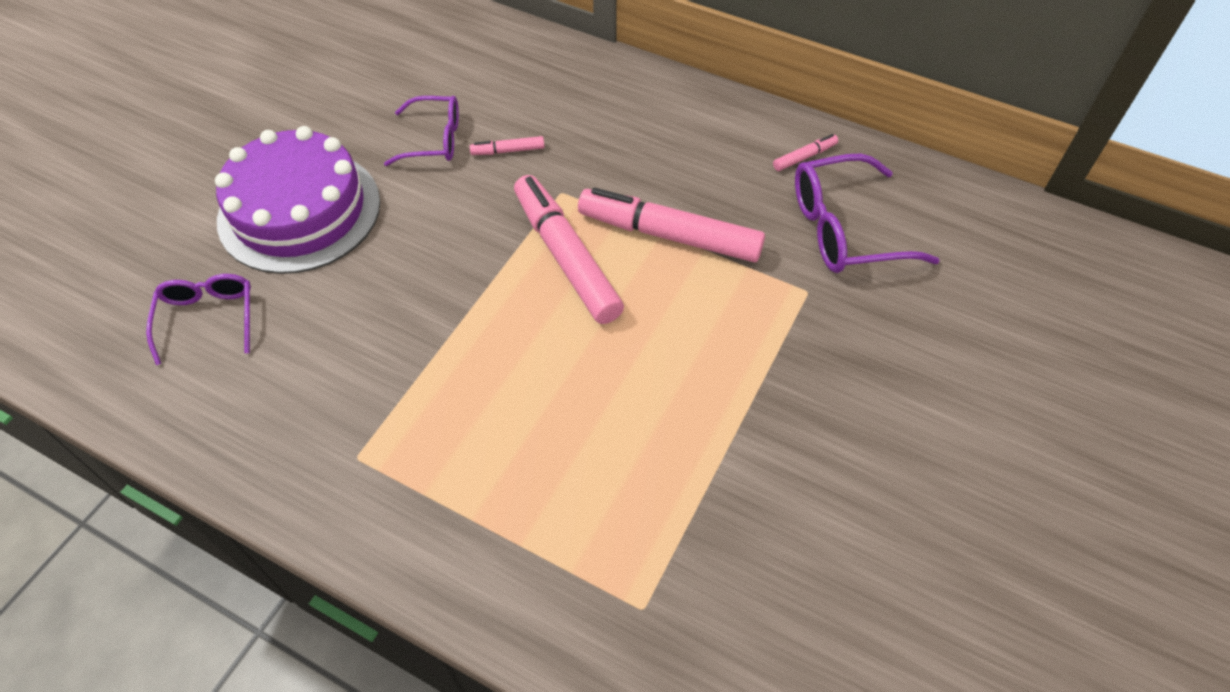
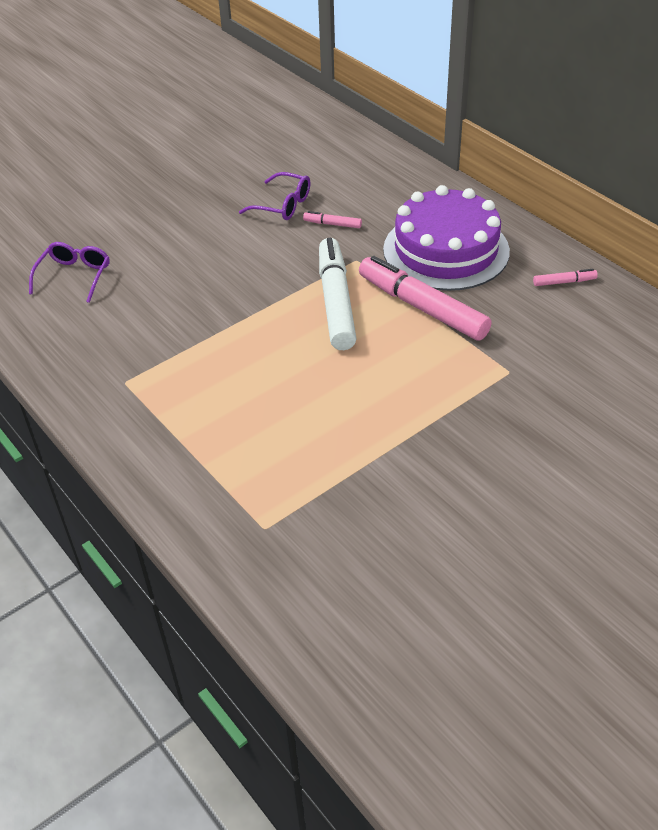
camera: 25 degrees right, 10 degrees down
purple cake [215,126,380,274] -> purple cake moved to [383,185,510,291]
pink marker [514,175,624,324] -> white marker [319,238,356,350]
purple glasses [795,154,940,273] -> none

